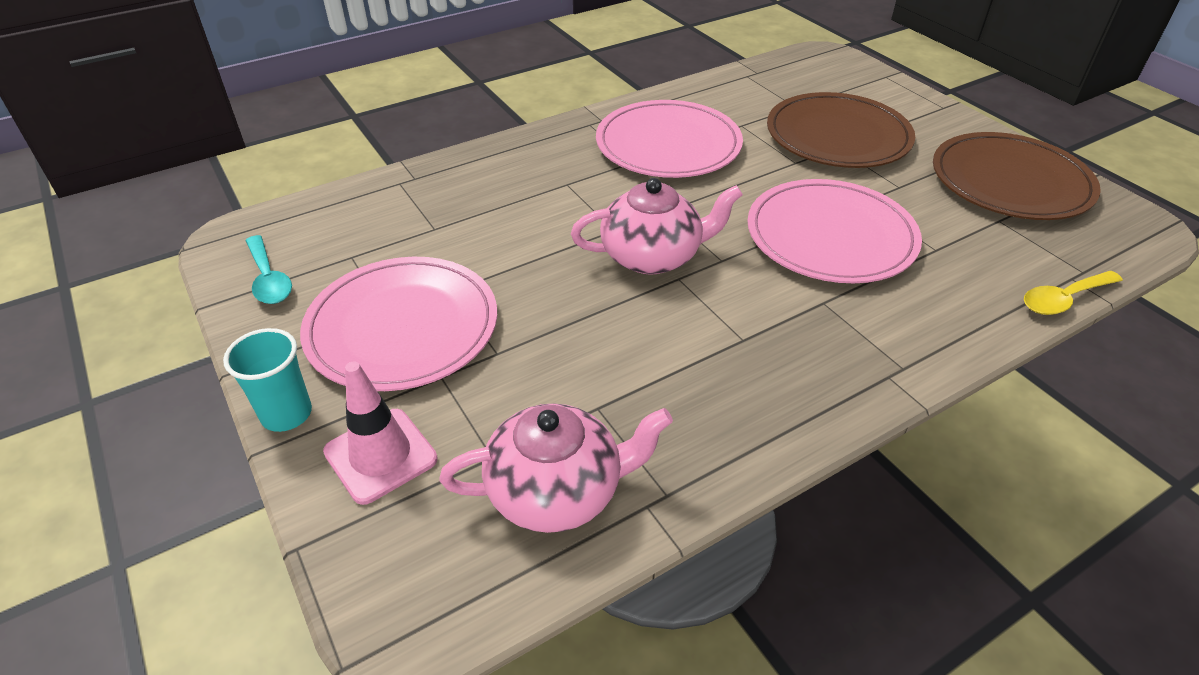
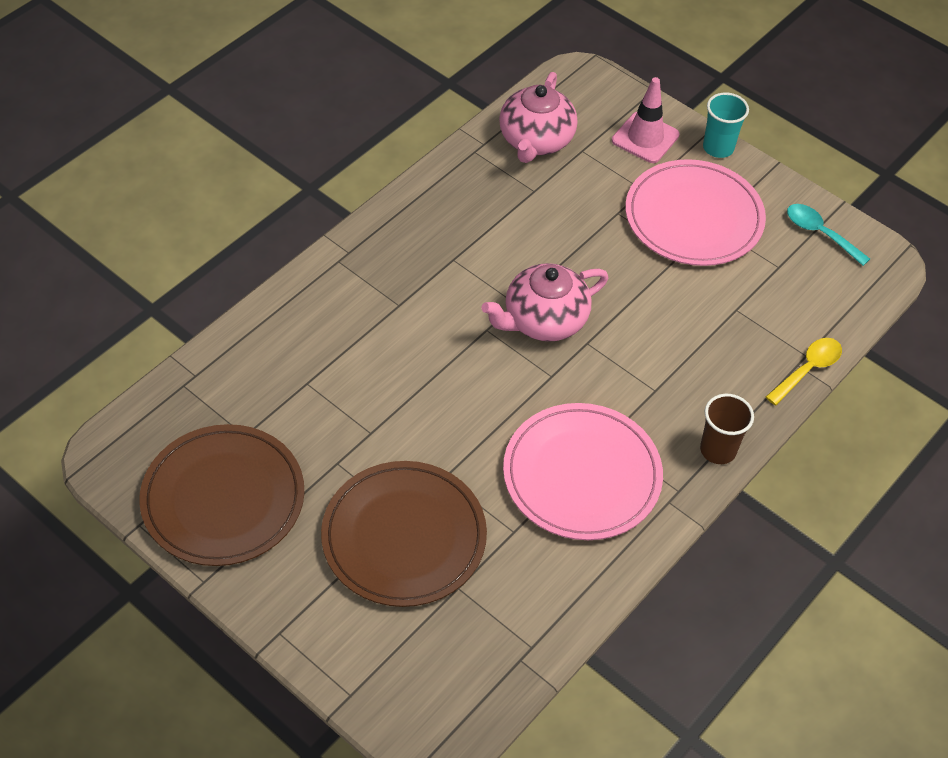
camera: 160 degrees right, 10 degrees up
pink teapot [439,403,673,533] -> pink teapot turned 45 degrees counterclockwise [499,72,577,163]
pink plate [747,179,922,283] -> none
yellow spoon [1024,271,1123,315] -> yellow spoon moved to [766,338,842,405]
none -> brown cup [700,394,754,464]

